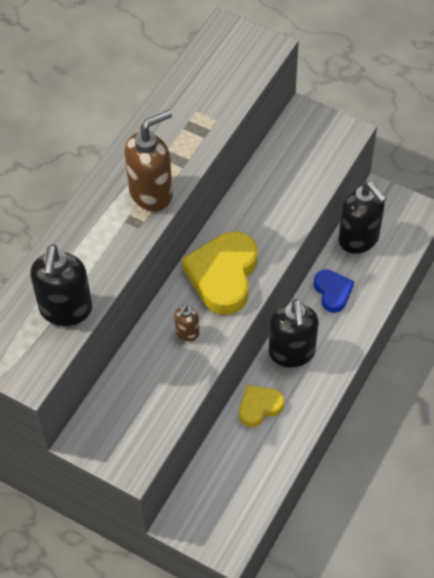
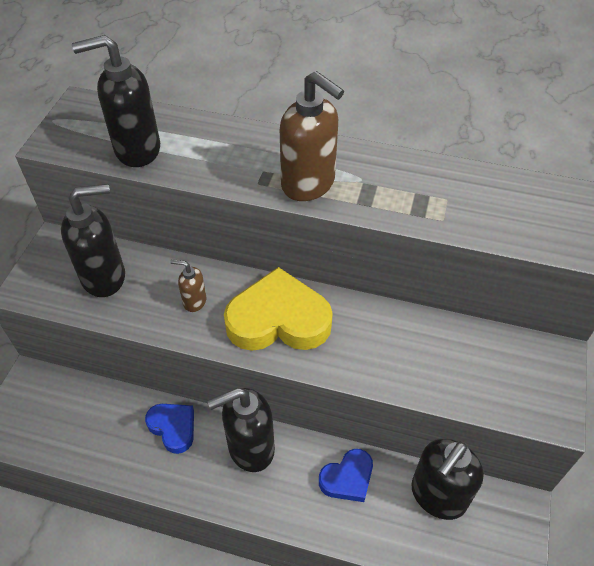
camera: 75 degrees right, 5 degrees down
yellow heart [239,385,284,427] -> blue heart [145,404,194,454]
none -> black soap dispenser [61,184,125,297]

